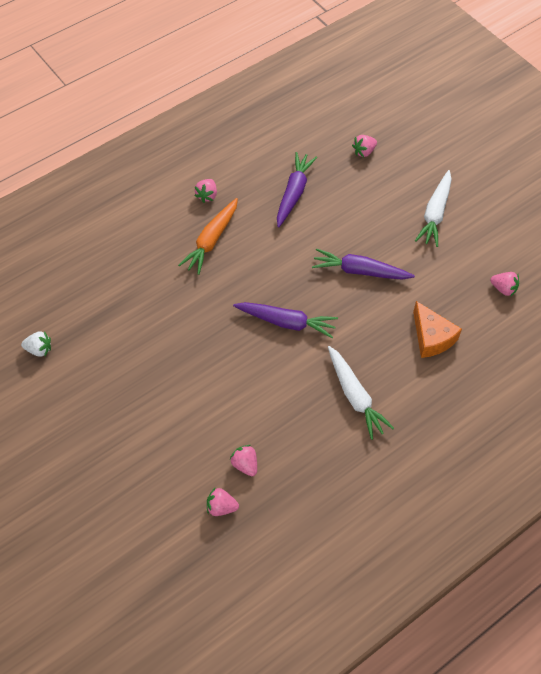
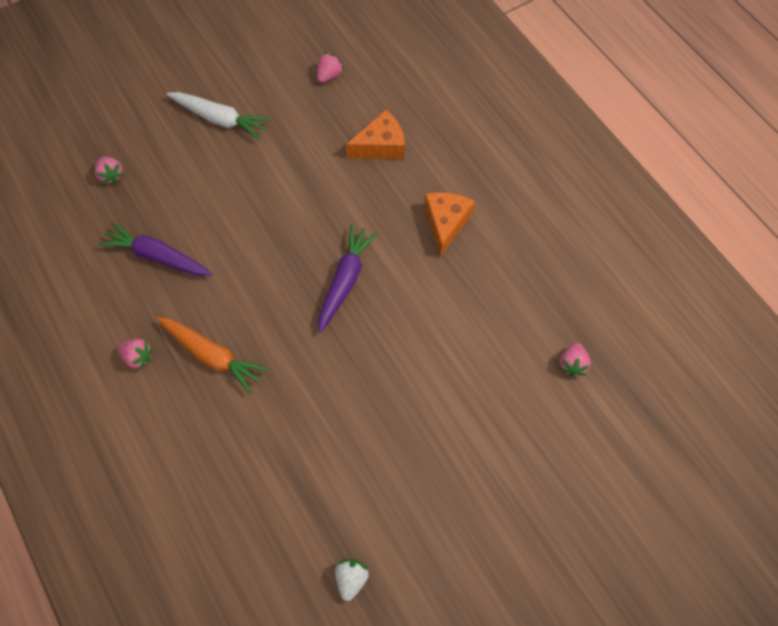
camera: 85 degrees left, 5 degrees up
pink strawberry [230,445,257,476] -> none
purple carrot [312,248,415,280] -> none
white carrot [328,346,394,440] -> orange cheese [424,192,475,257]

